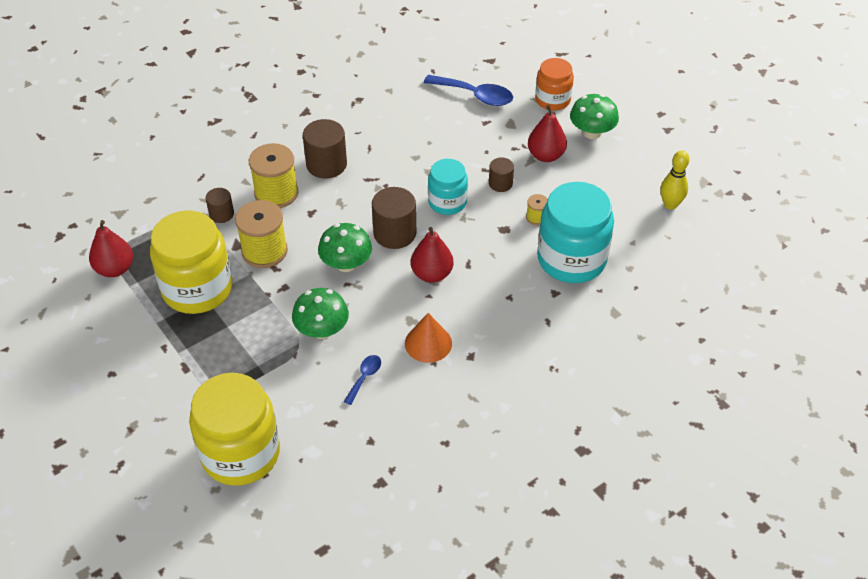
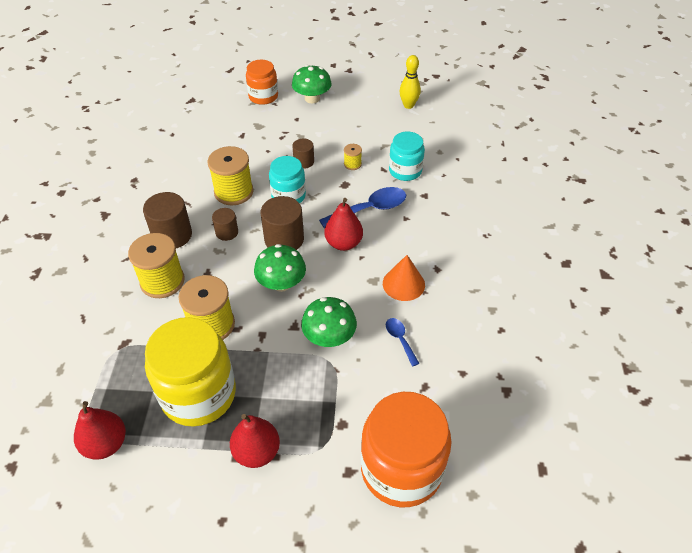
camera: 50 degrees left, 0 degrees up
yellow jar [189,373,280,486] -> orange jar [361,392,452,507]
brown cylinder [206,188,234,223] -> brown cylinder moved to [212,208,238,241]
blue spoon [424,75,513,106] -> blue spoon moved to [319,187,406,229]
red pear [528,105,567,162] -> red pear moved to [230,414,280,468]
turquoise jar [537,182,614,283] -> turquoise jar [389,132,425,181], size x0.58
none -> yellow spool [208,146,253,205]

